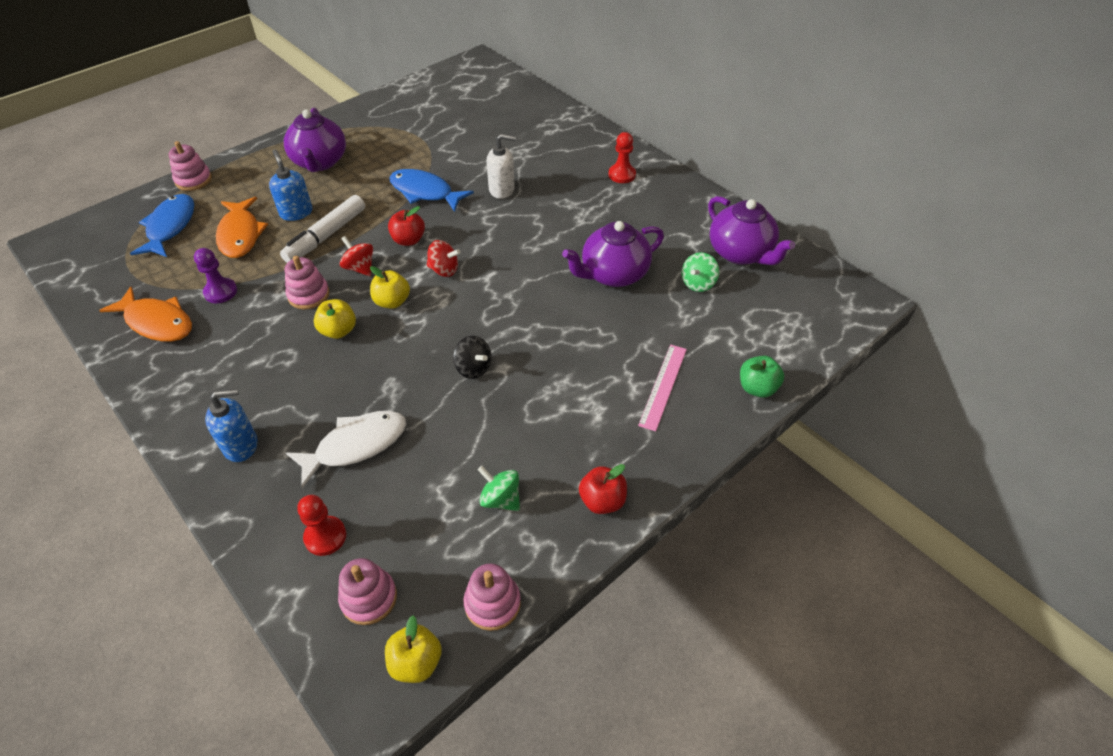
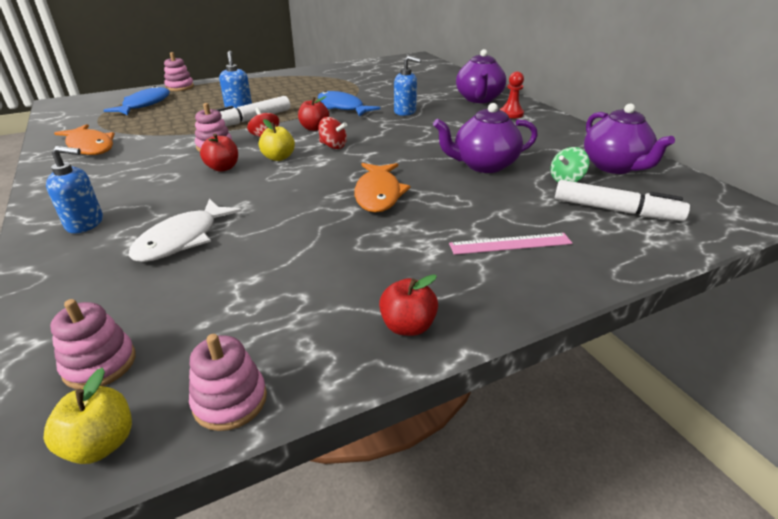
camera: 15 degrees right, 15 degrees down
purple pawn [194,248,237,303] -> none
orange fish [216,197,268,258] -> orange fish moved to [354,163,411,213]
purple teapot [284,108,346,172] -> purple teapot moved to [456,49,506,103]
white fish [286,411,406,488] -> white fish turned 135 degrees clockwise [128,199,242,262]
red pawn [297,495,346,556] -> none
yellow apple [314,299,356,339] -> red apple [200,133,238,172]
black spinning top [453,336,492,379] -> none
green spinning top [478,466,520,511] -> none
white soap dispenser [487,134,516,199] -> blue soap dispenser [394,56,421,116]
pink ruler [638,344,687,431] -> pink ruler turned 45 degrees clockwise [449,233,572,255]
green apple [740,356,784,398] -> none
none -> white marker [555,180,690,221]

